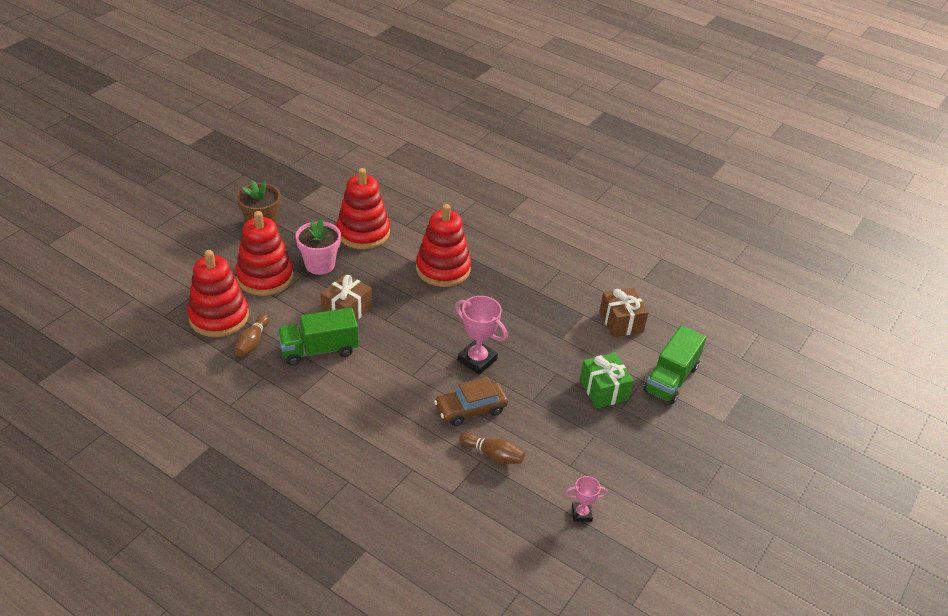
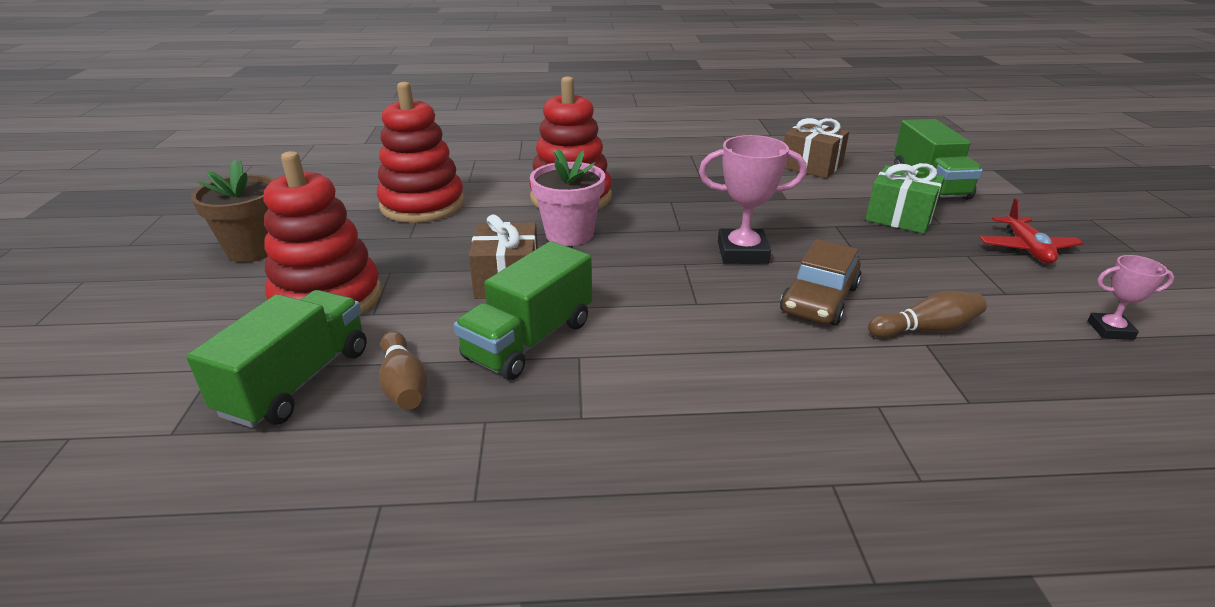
camera: 35 degrees left, 10 degrees down
red stacking toy [187,250,249,337] -> green truck [186,290,367,428]
pink flower pot [295,218,341,275] -> pink flower pot moved to [530,149,605,246]
pink trophy [566,476,608,522] -> pink trophy turned 45 degrees clockwise [1088,255,1174,340]
none -> red plane [980,198,1083,264]

